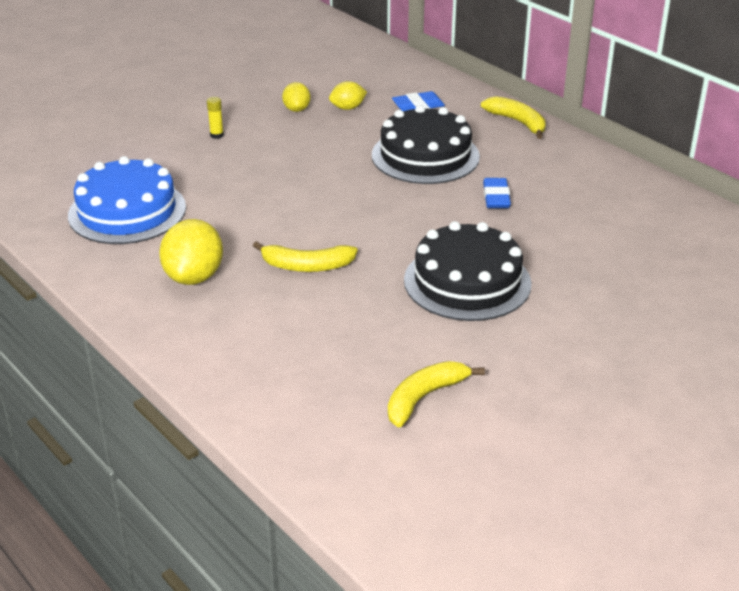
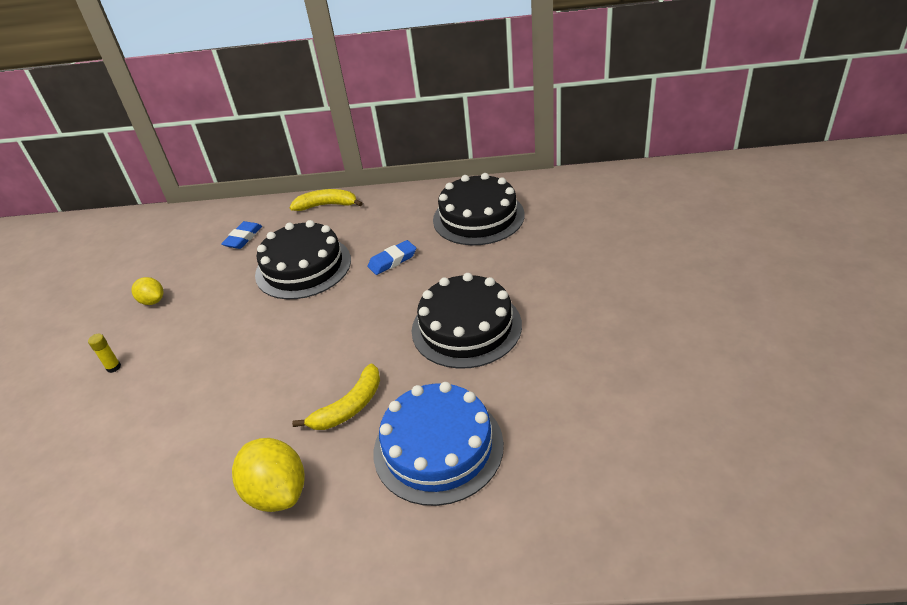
camera: 45 degrees left, 5 degrees up
blue cake [68,156,186,244] -> blue cake moved to [374,382,504,506]
yellow lemon [329,81,367,110] -> none
yellow banana [388,361,485,428] -> none
blue eraser [483,178,511,208] -> blue eraser turned 75 degrees counterclockwise [367,240,416,275]
none -> black cake [433,173,525,245]

